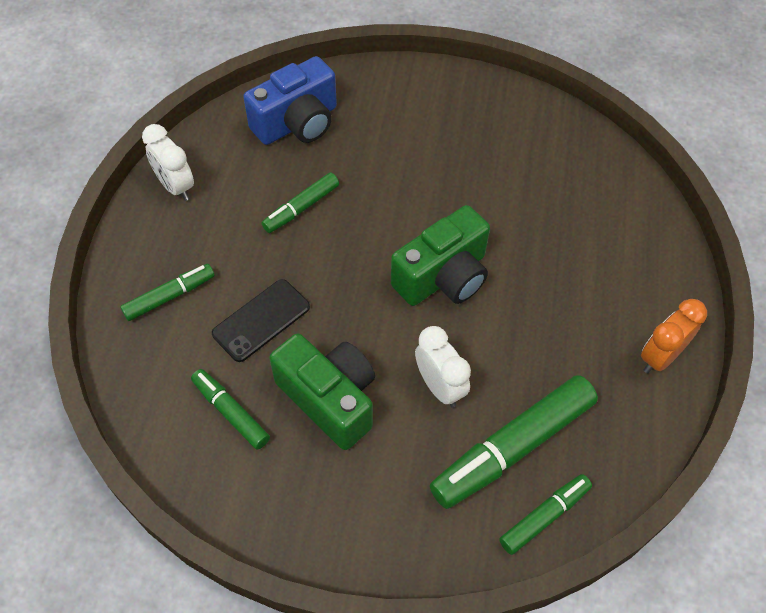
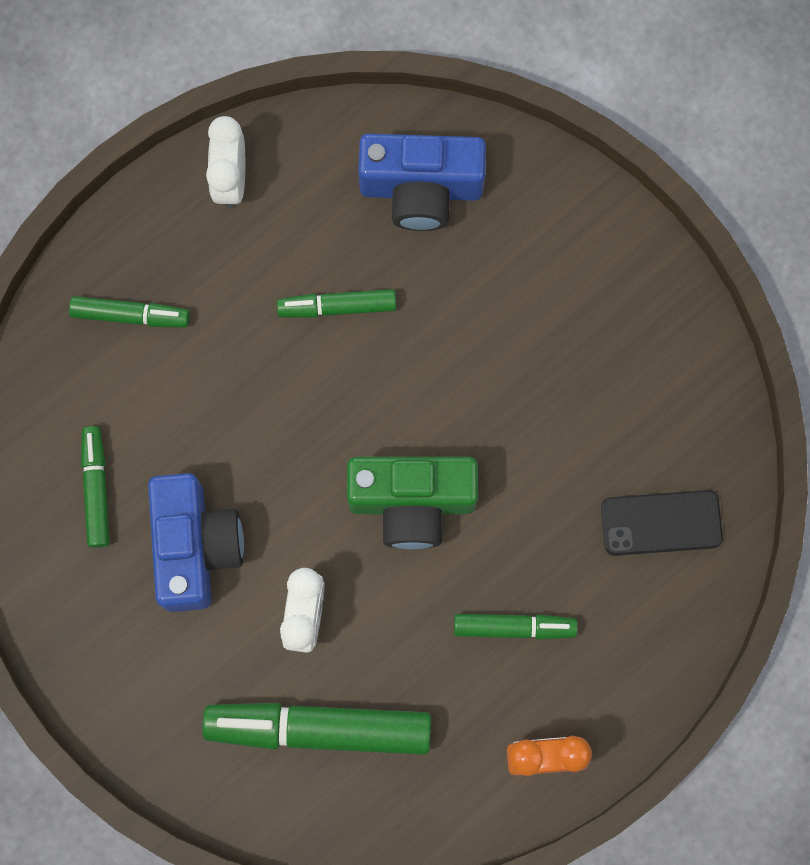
camera: 40 degrees right, 20 degrees up
black phone [212,279,310,362] -> black phone moved to [601,490,723,556]
green camera [269,333,375,450] -> blue camera [148,473,244,612]
green marker [499,474,592,555] -> green marker moved to [454,614,578,640]

